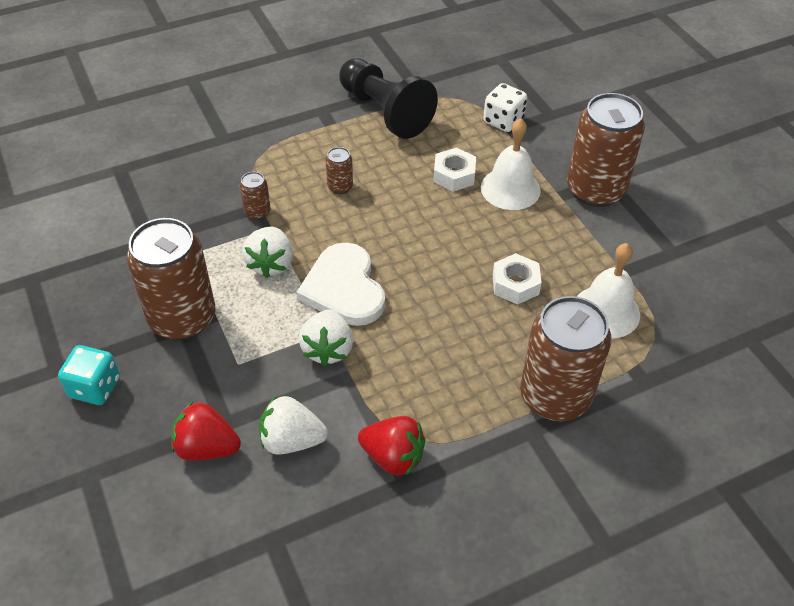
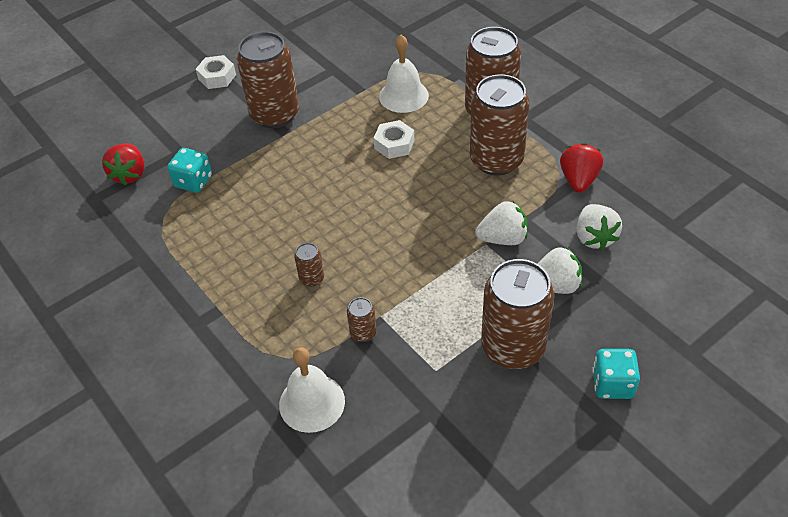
camera: 100 degrees left, 0 degrees up
red strawberry [171,402,241,461] -> red strawberry moved to [102,143,145,185]
white strawberry [242,227,293,278] -> white strawberry moved to [537,247,582,294]
white heart [296,243,385,326] -> none
black pawn [339,58,438,139] -> none
white nut [433,148,476,191] -> white nut moved to [196,55,236,89]
white bell [481,118,541,210] -> white bell moved to [279,347,345,433]
white dice [483,83,527,132] -> turquoise dice [167,148,212,193]
none -> brown can [470,74,530,176]

